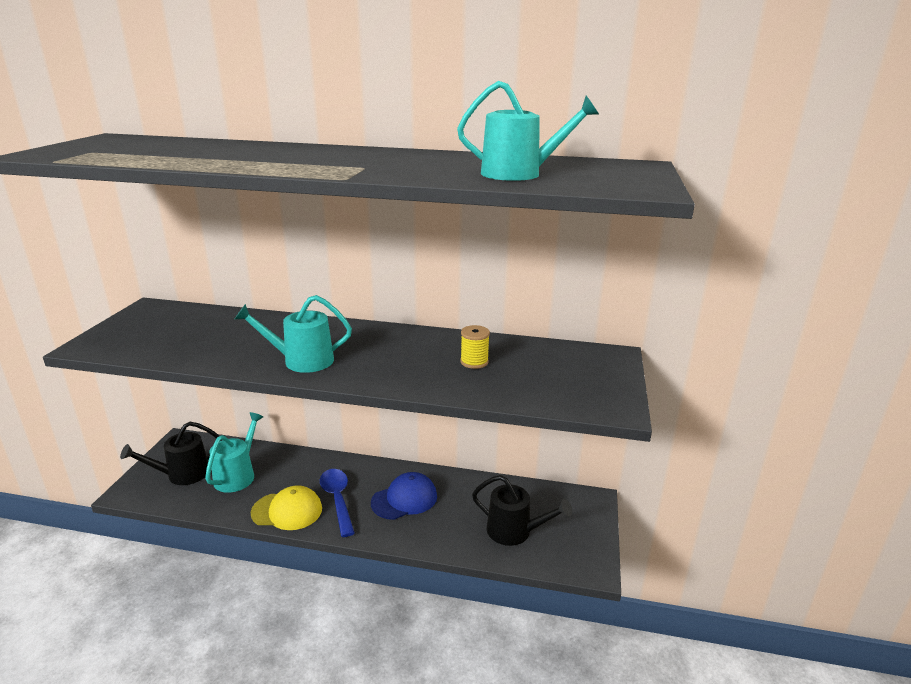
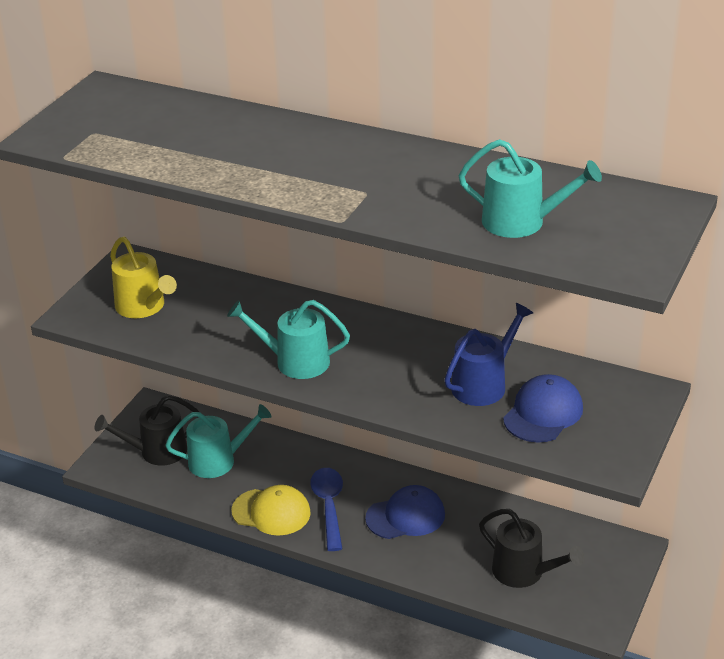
camera: 15 degrees right, 10 degrees up
turquoise watering can [205,412,263,493] -> turquoise watering can turned 45 degrees clockwise [165,404,272,478]
yellow spool [460,325,490,369] -> blue watering can [444,303,533,406]
none -> yellow watering can [110,237,177,318]
none -> blue cap [503,374,583,443]

